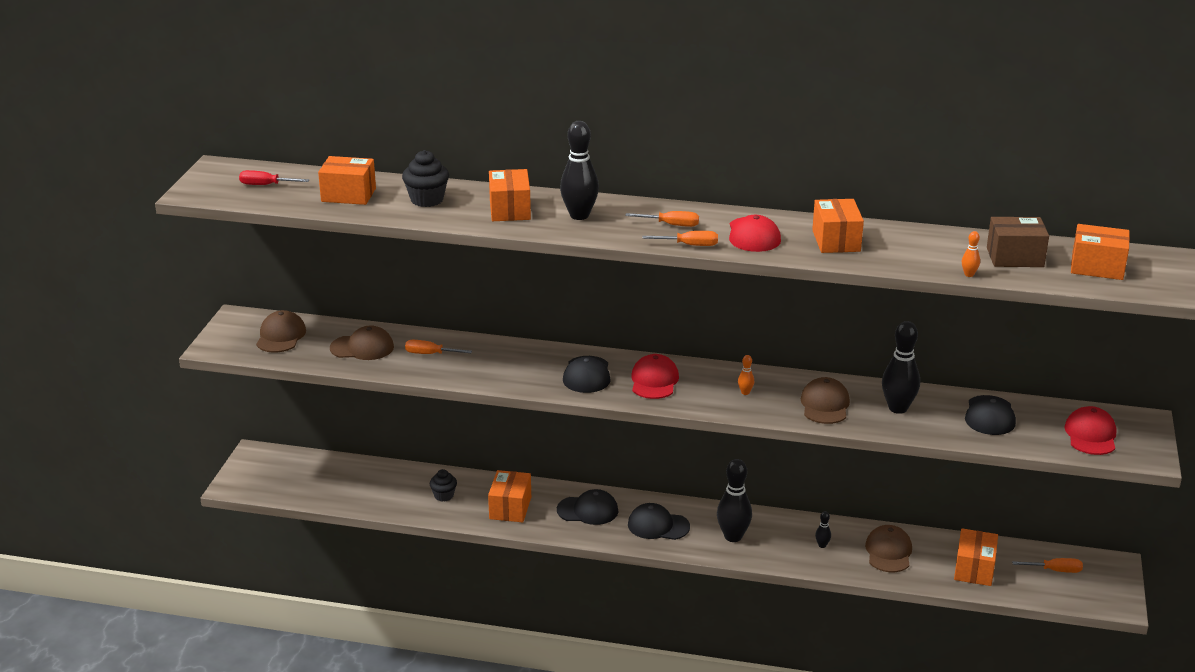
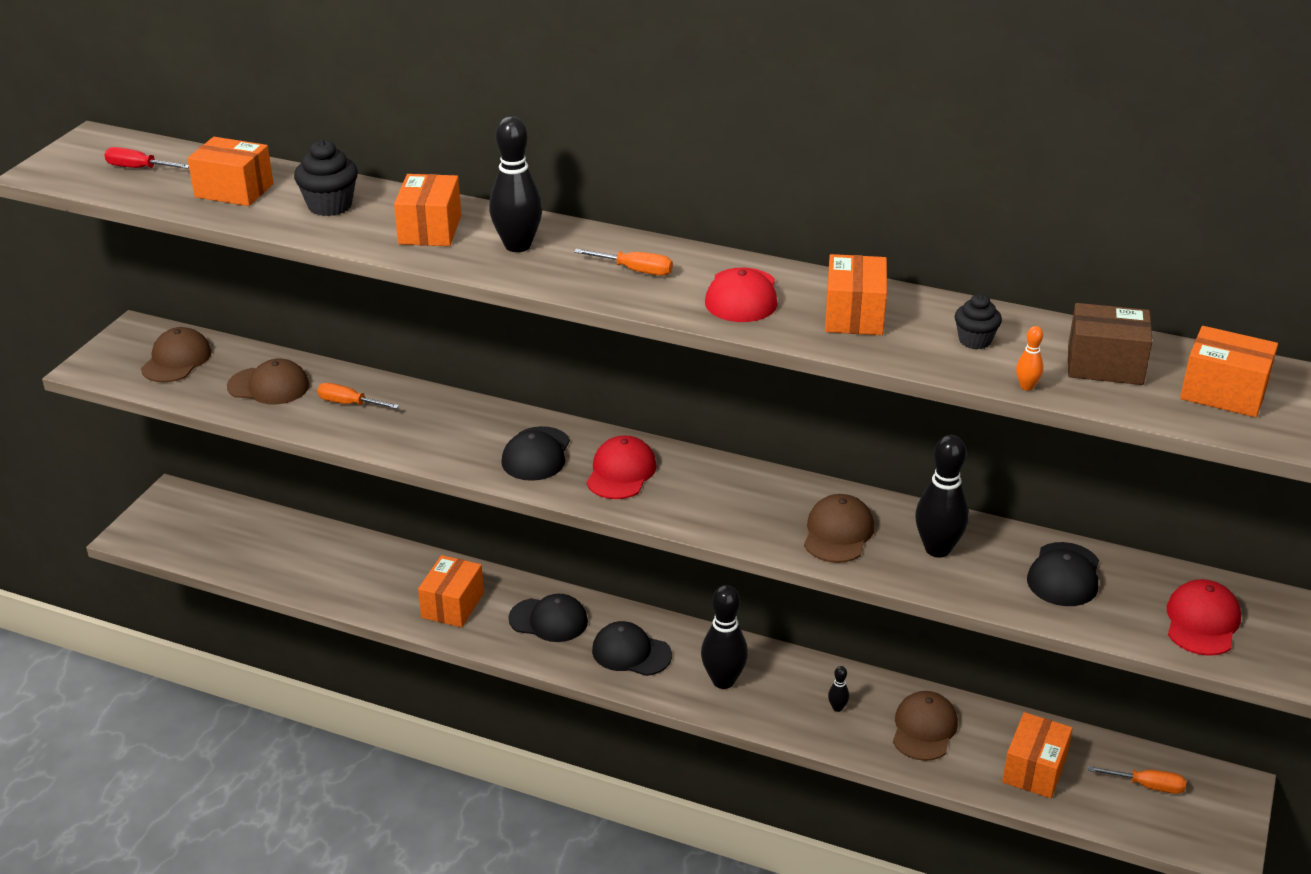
camera: 10 degrees right, 5 degrees up
black cupcake [430,469,457,502] -> black cupcake moved to [955,294,1002,349]
orange screwdriver [642,231,718,246] -> none
orange bowling pin [738,355,754,395] -> none

